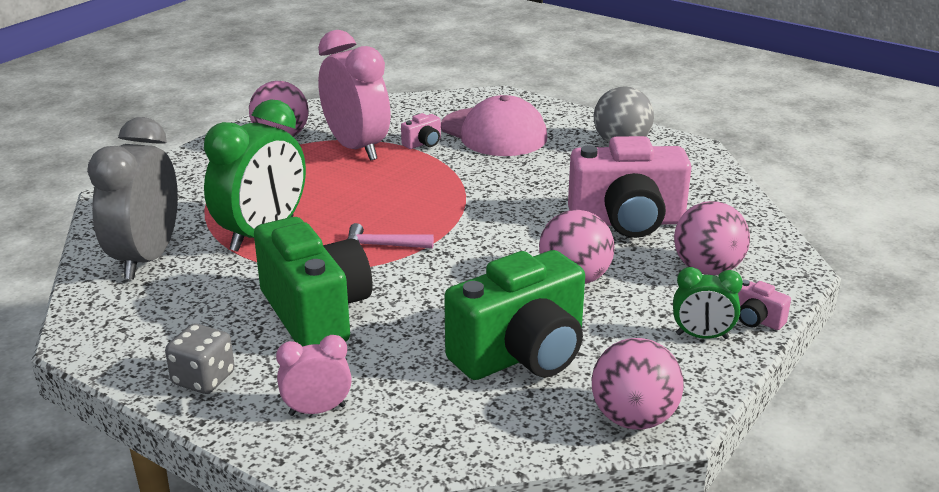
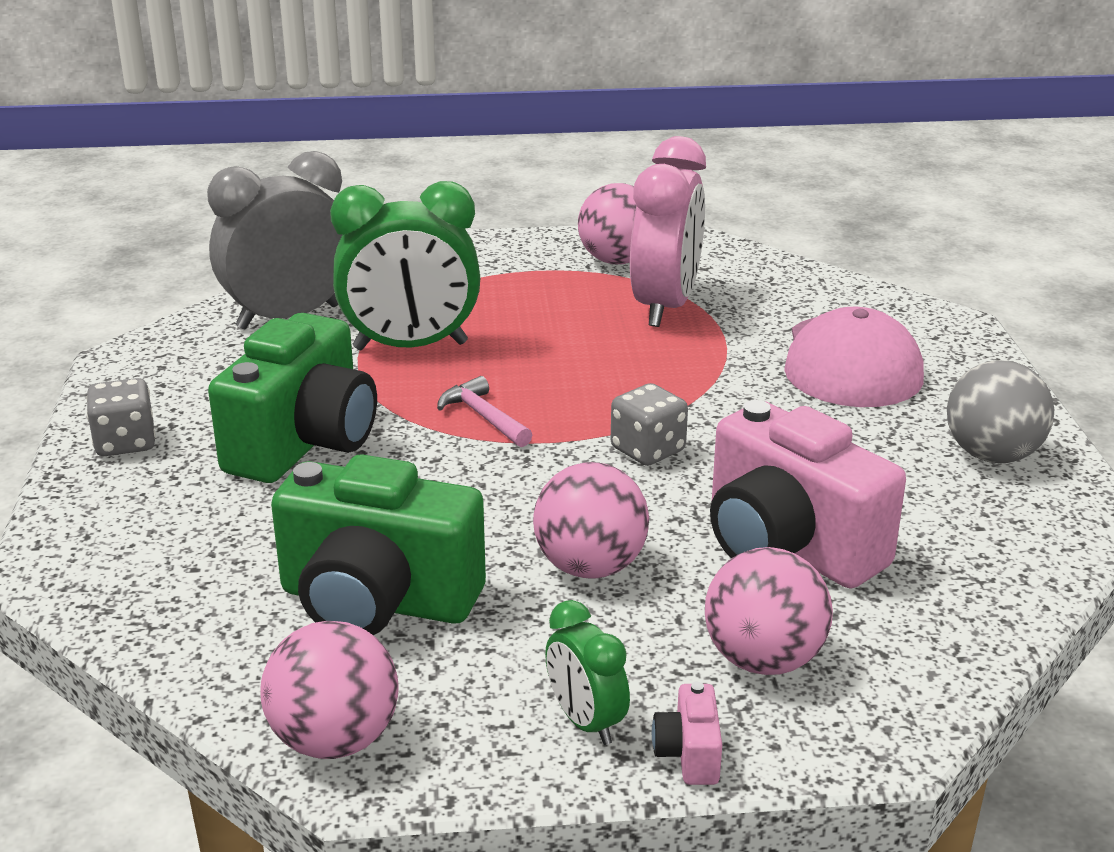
camera: 50 degrees right, 0 degrees up
pink clock [276,335,352,416] -> none
pink camera [401,113,441,149] -> none
none -> grey dice [611,383,688,466]

